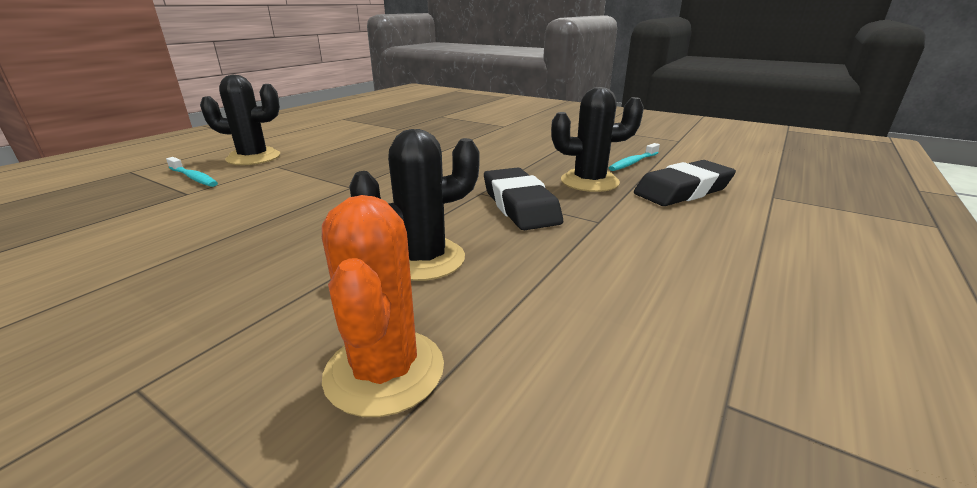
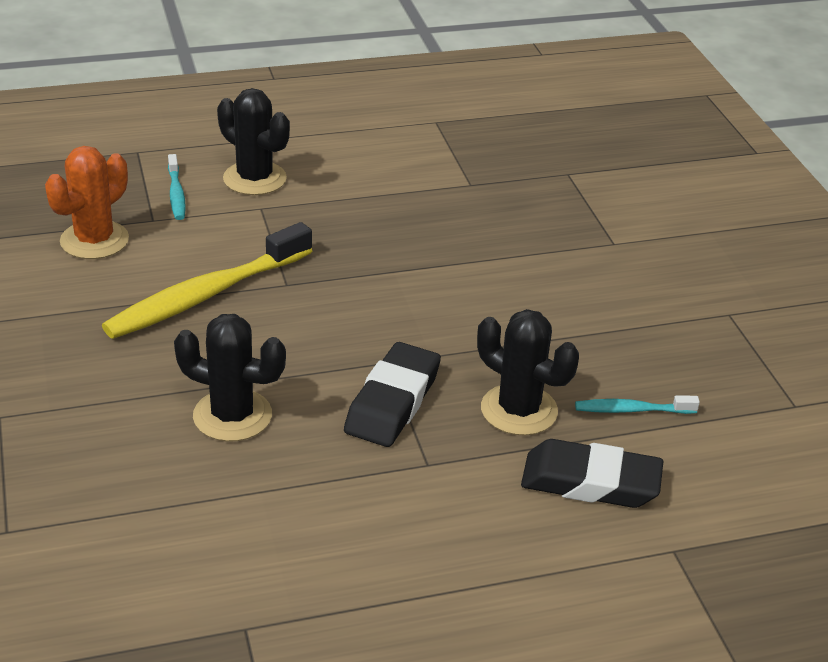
camera: 40 degrees right, 10 degrees up
orange cactus [322,195,444,417] -> orange cactus moved to [45,146,129,259]
none -> yellow toothbrush [102,222,312,339]

